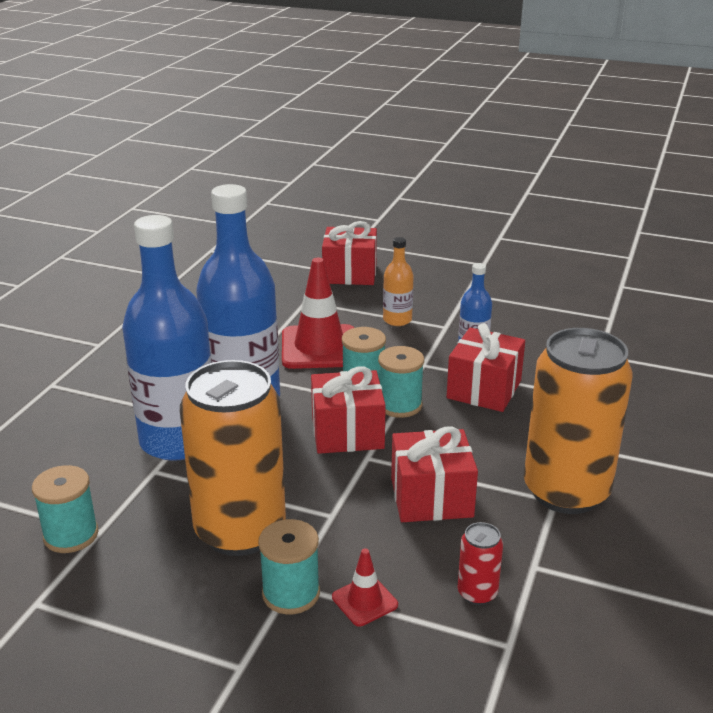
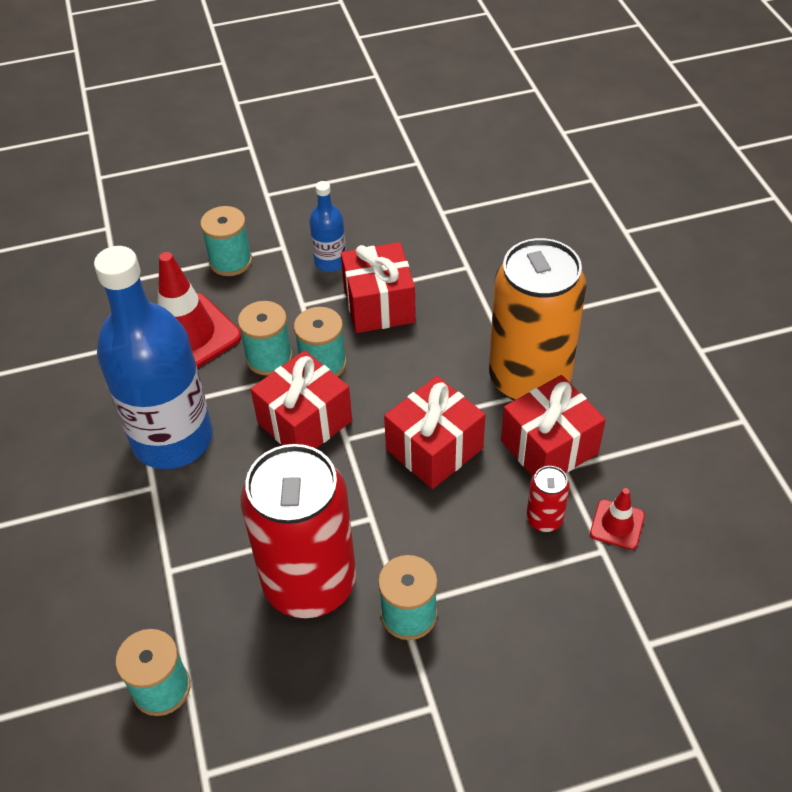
camera: 35 degrees left, 20 degrees up
blue bottle [122,215,212,461] -> none
orange can [180,360,286,556] -> red can [241,444,356,618]
red gift [322,221,377,285] -> red gift moved to [501,375,606,476]
red traffic cone [332,549,398,626] -> red traffic cone moved to [590,488,645,550]
orange bottle [383,237,414,326] -> turquoise spool [200,206,252,276]

